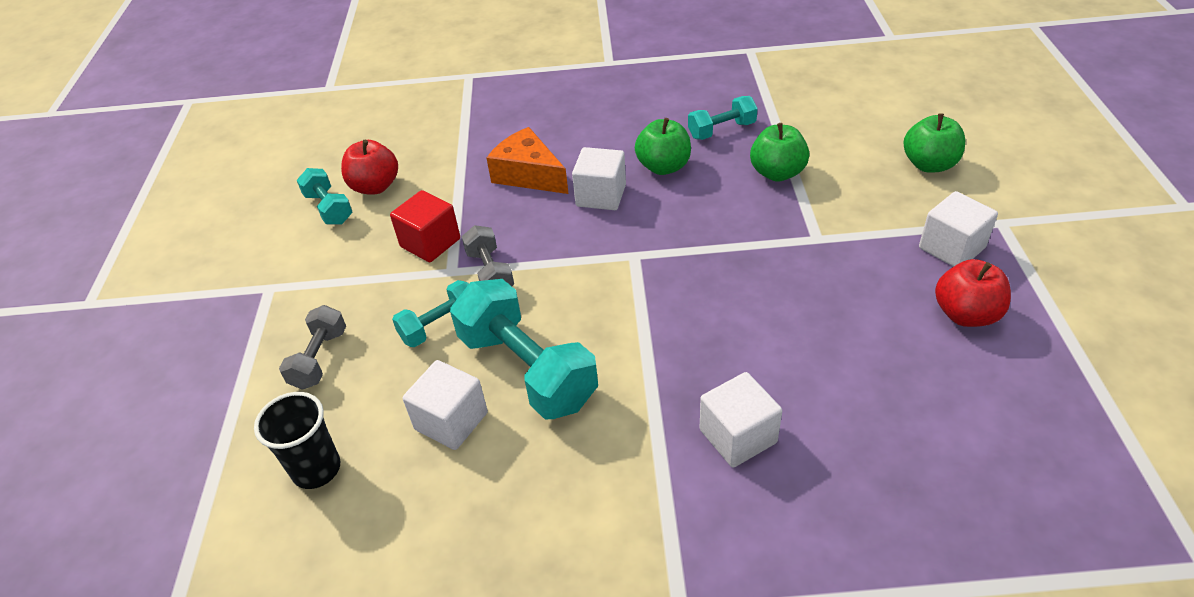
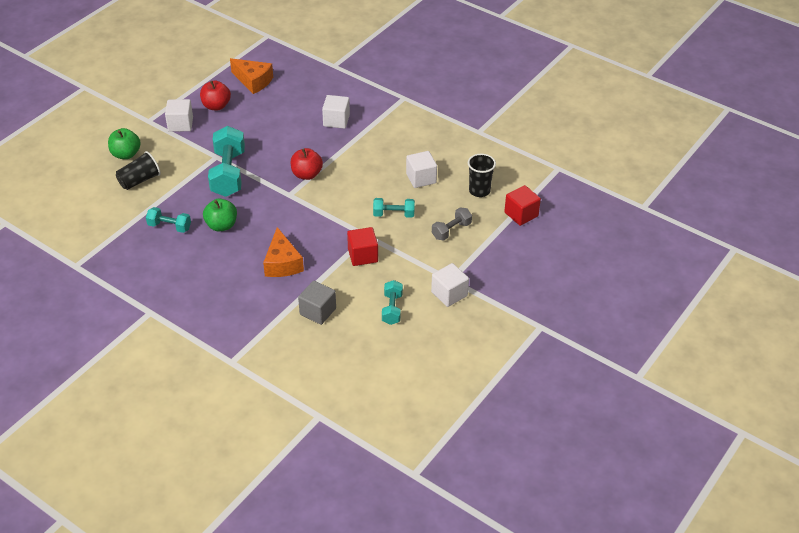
camera: 145 degrees left, 0 degrees up
red apple [341,140,398,194] -> red apple moved to [291,148,323,180]
turquoise dumbbell [450,279,598,420] -> turquoise dumbbell moved to [208,126,245,197]
grey dumbbell [462,225,514,286] -> none
white cube [572,147,626,210] -> white cube moved to [431,263,469,307]
green apple [750,123,809,182] -> none
none -> black cup [116,151,161,190]
none -> orange cheese [230,58,273,94]
none -> grey cube [298,281,336,325]
none -> red cube [504,185,541,226]

